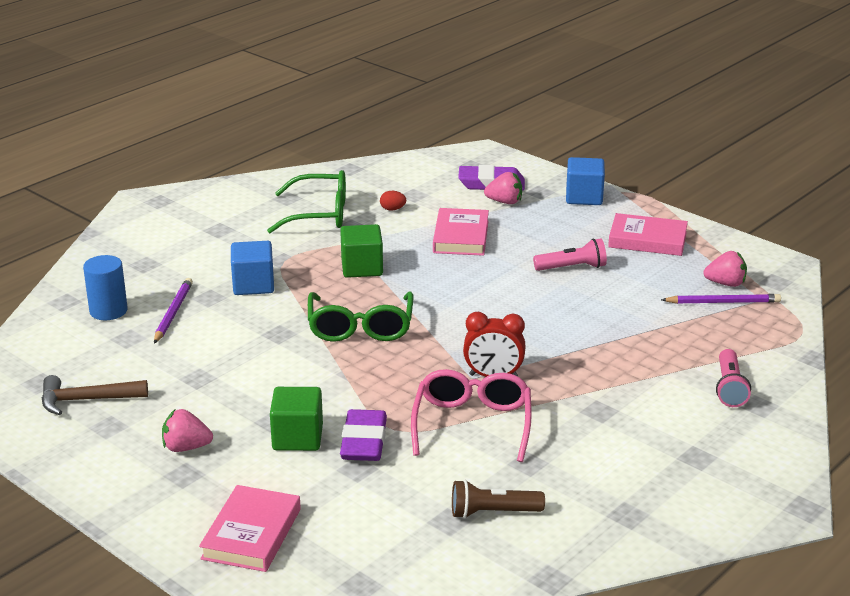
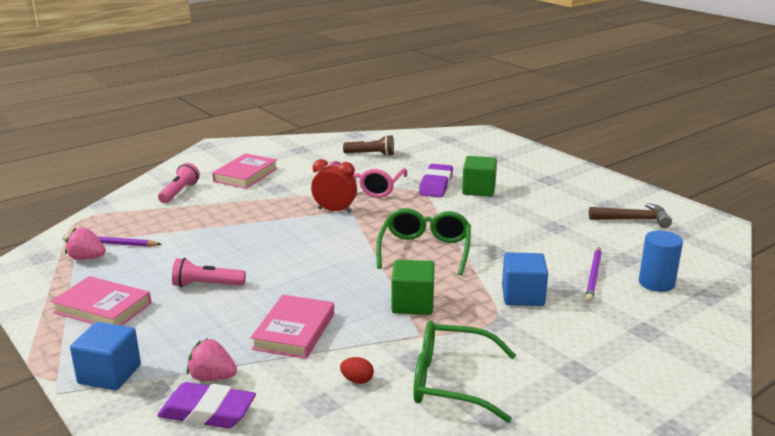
camera: 170 degrees left, 5 degrees down
pink strawberry [162,409,213,452] -> none
pink book [199,485,301,572] -> pink book moved to [212,153,278,189]

